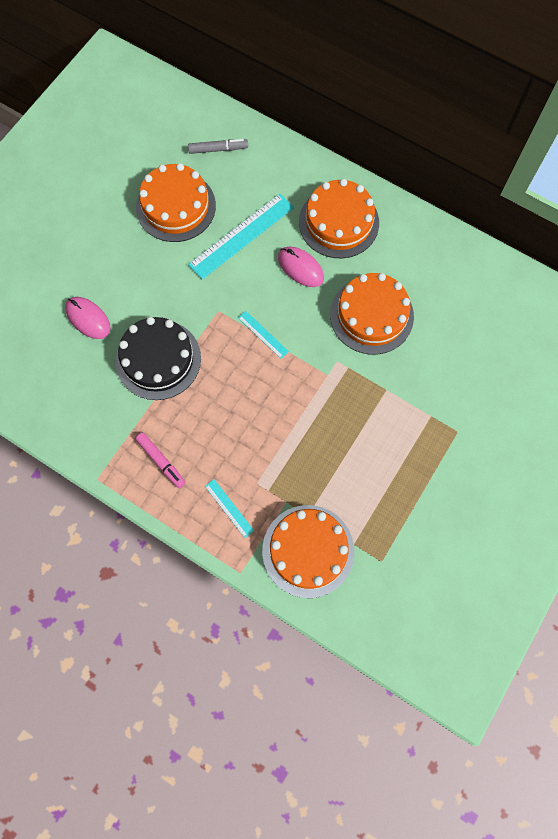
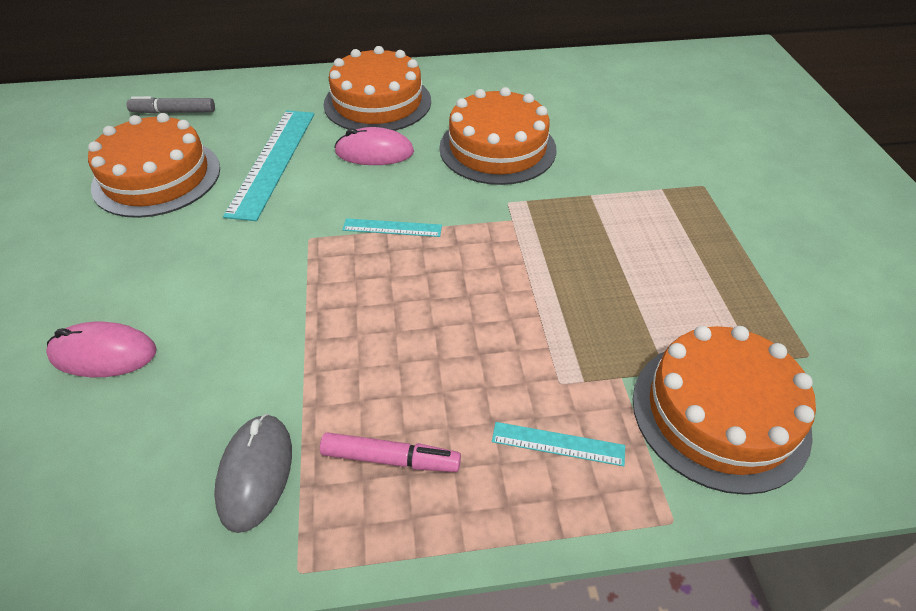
camera: 40 degrees left, 25 degrees down
black cake [116,317,201,400] -> none
grey marker [188,139,248,154] -> grey marker turned 135 degrees counterclockwise [126,96,215,114]
none -> grey mouse [214,414,292,533]

